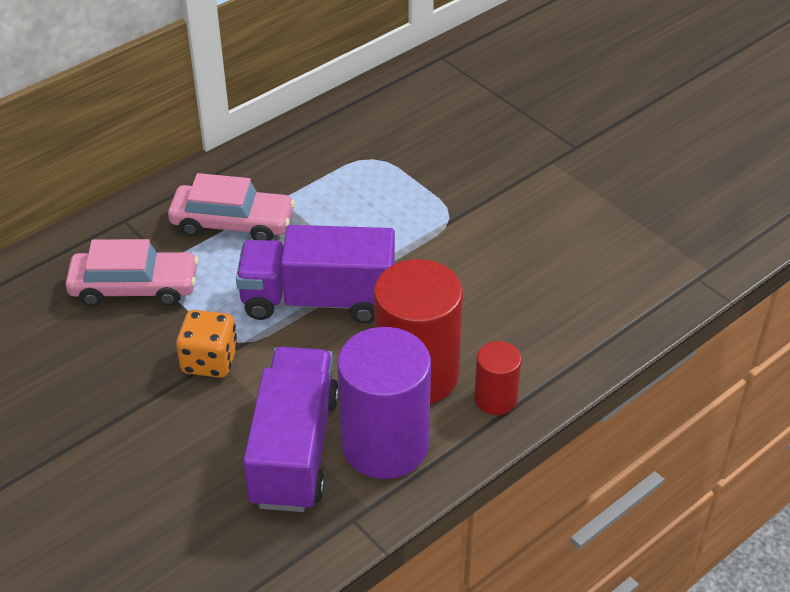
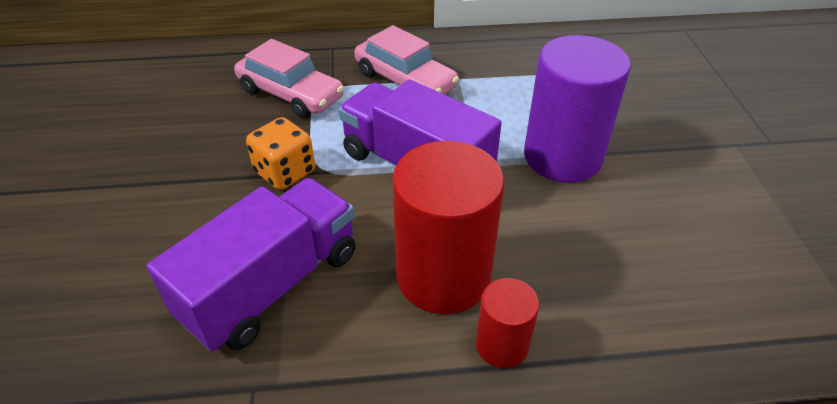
camera: 35 degrees right, 0 degrees up
purple cylinder [337,327,431,479] -> purple cylinder moved to [524,35,631,183]

